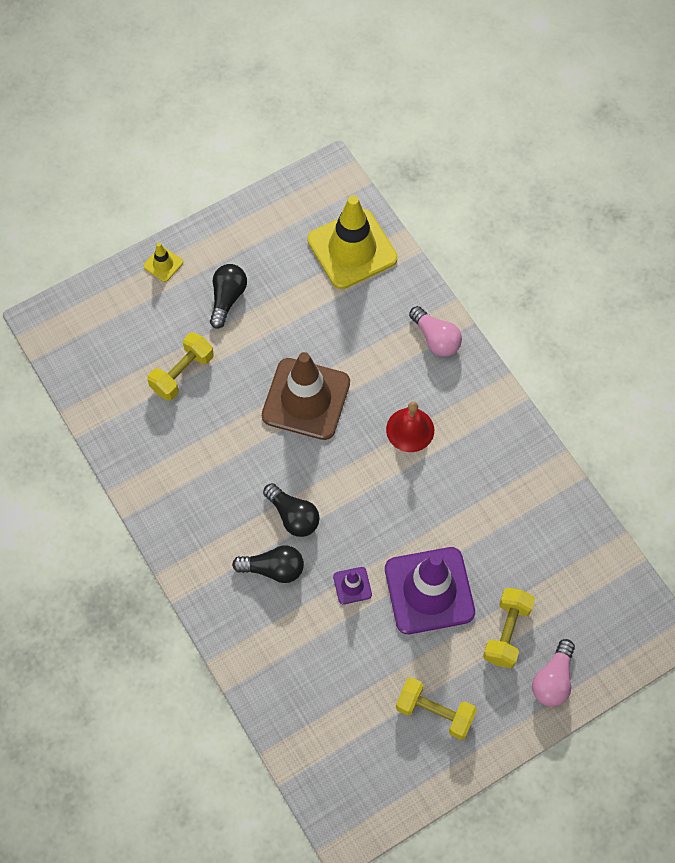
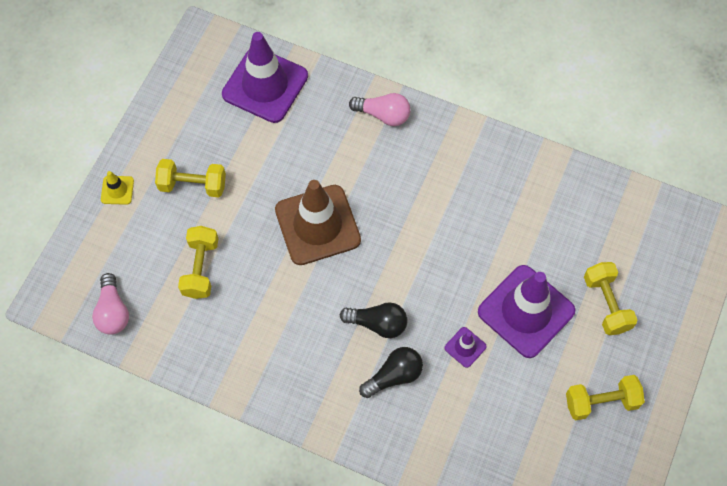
camera: 35 degrees left, 0 degrees up
black light bulb [210,264,247,329] -> yellow dumbbell [155,159,226,197]
yellow traffic cone [307,195,398,289] -> purple traffic cone [222,32,308,123]
red bell [386,402,434,452] -> none
pink light bulb [532,639,575,707] -> pink light bulb moved to [92,273,129,335]

